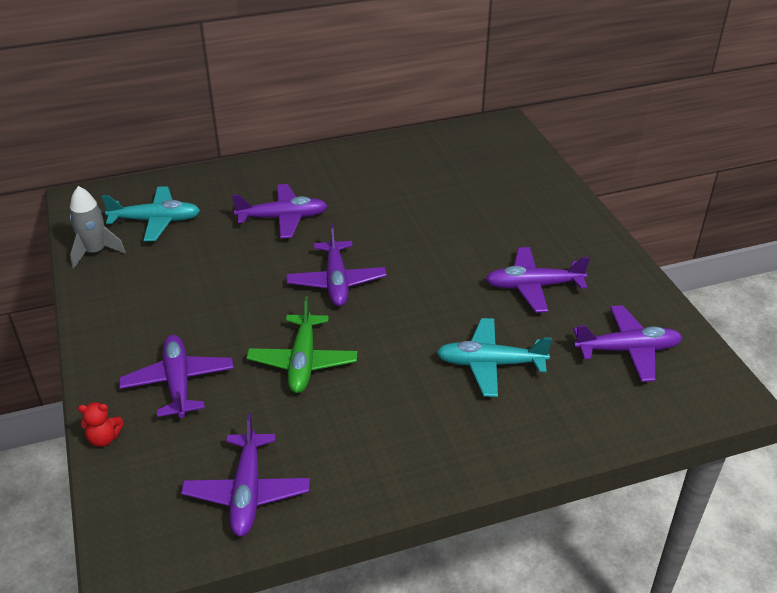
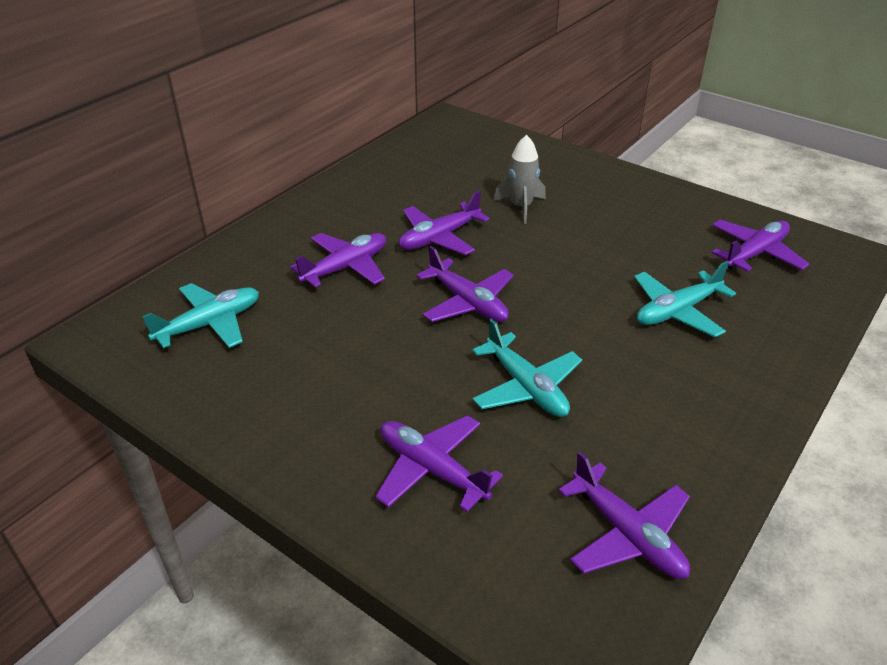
camera: 35 degrees left, 0 degrees up
grey rocket [70,186,126,269] -> grey rocket moved to [493,135,546,224]
red teddy bear [78,402,124,447] -> none
green plane [247,296,357,393] -> turquoise plane [472,319,582,417]
purple plane [485,247,590,313] -> purple plane moved to [399,190,490,255]

